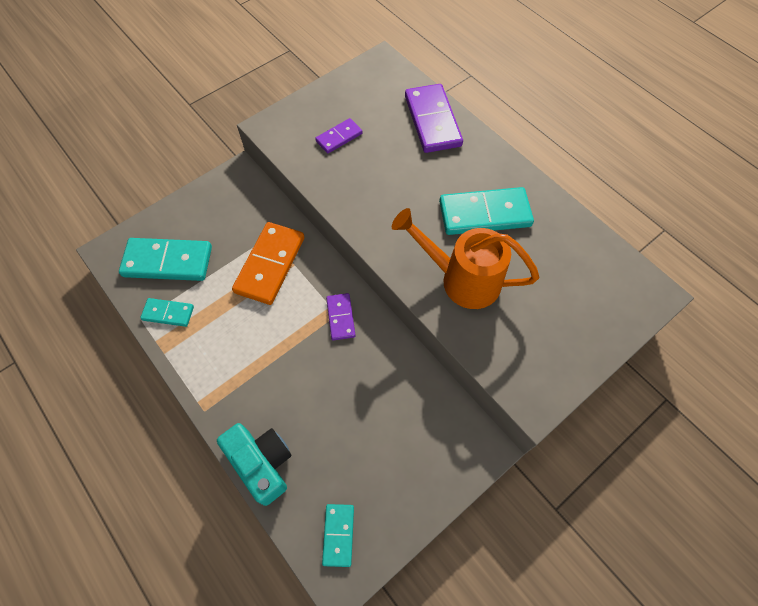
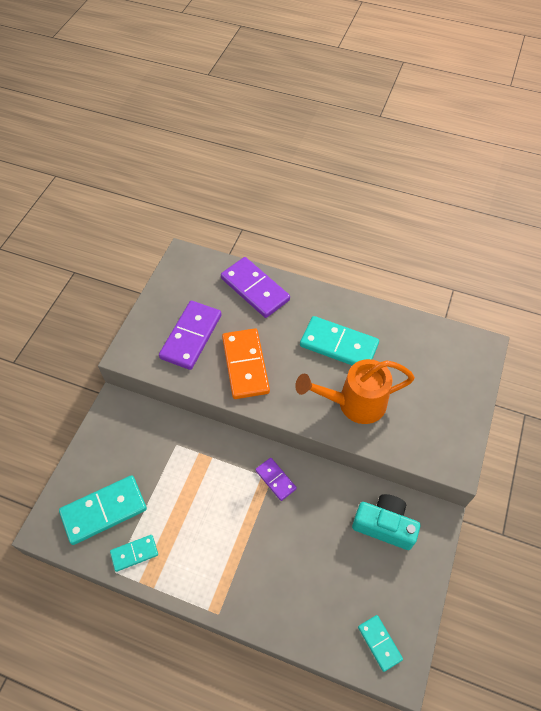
camera: 30 degrees left, 5 degrees down
turquoise camera [217,423,292,506] -> turquoise camera moved to [352,494,420,550]
orange domino [232,222,304,305] -> orange domino moved to [222,328,270,399]
purple domino [315,118,362,153] -> purple domino [159,301,222,370], size x1.85
turquoise domino [439,187,534,235] -> turquoise domino turned 60 degrees clockwise [300,316,379,365]

